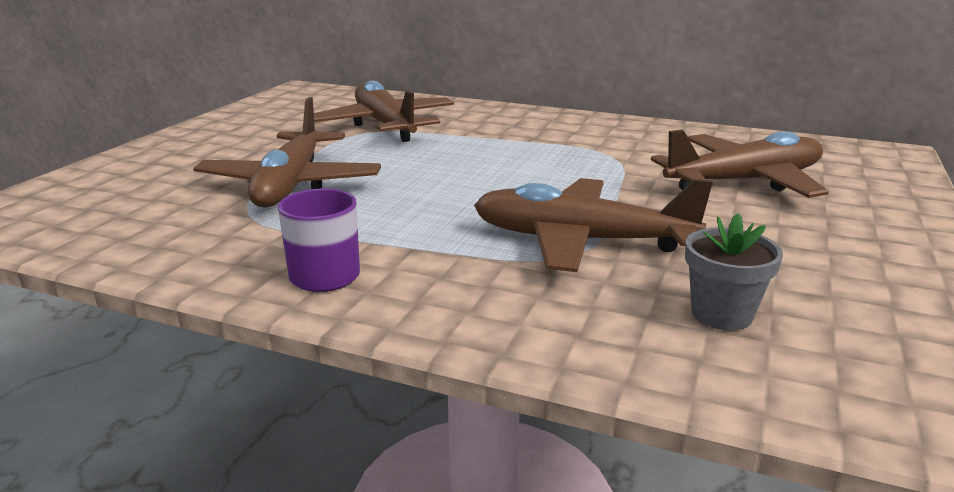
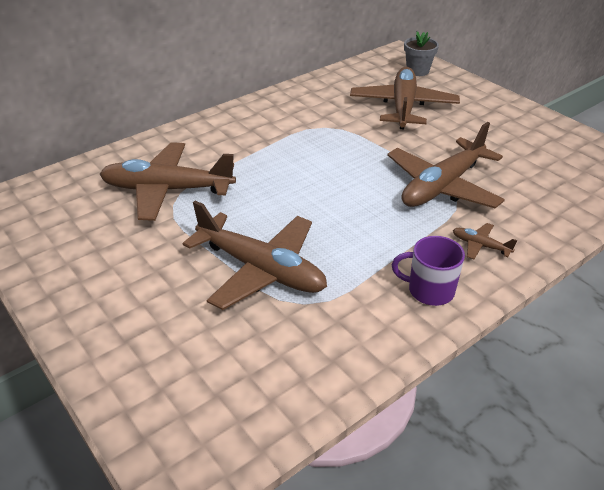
camera: 60 degrees left, 15 degrees up
grey flower pot [685,213,783,331] -> grey flower pot moved to [404,31,439,76]
none -> brown plane [453,223,517,259]

